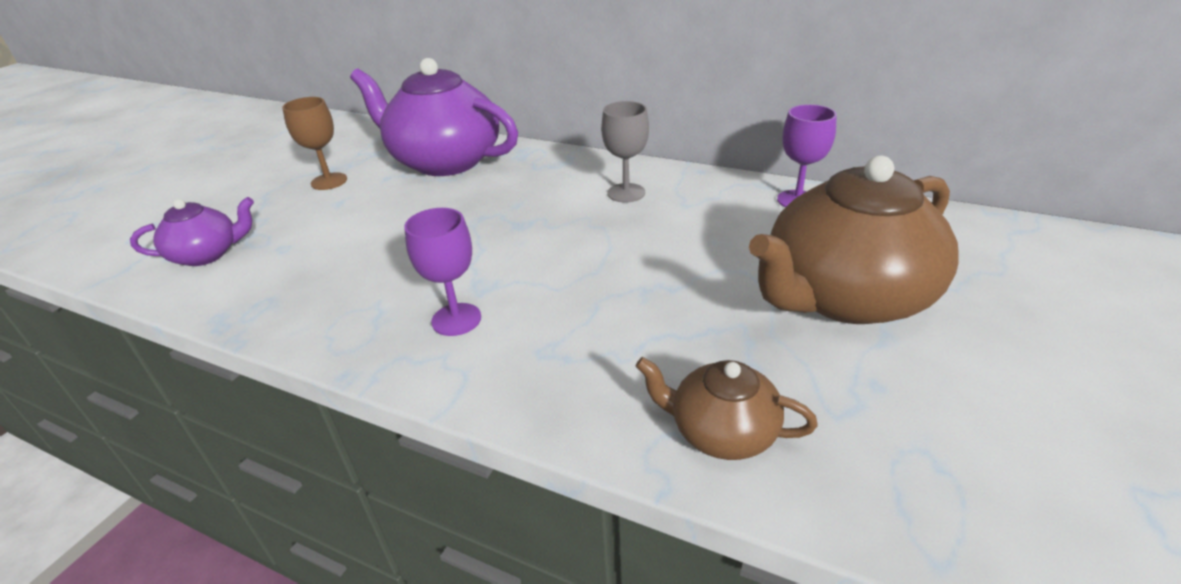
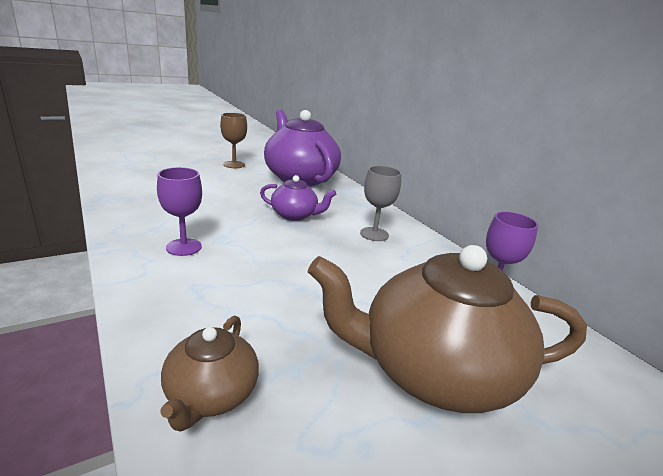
camera: 30 degrees right, 10 degrees down
purple teapot [130,197,254,266] -> purple teapot moved to [260,175,336,221]
brown teapot [635,357,818,460] -> brown teapot turned 135 degrees counterclockwise [160,316,259,432]

